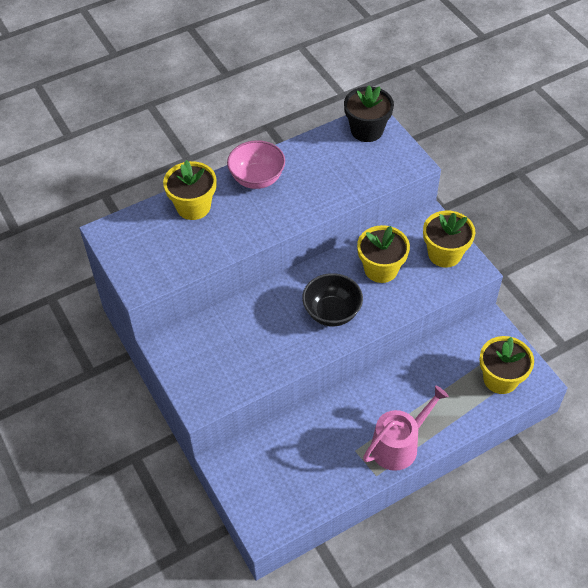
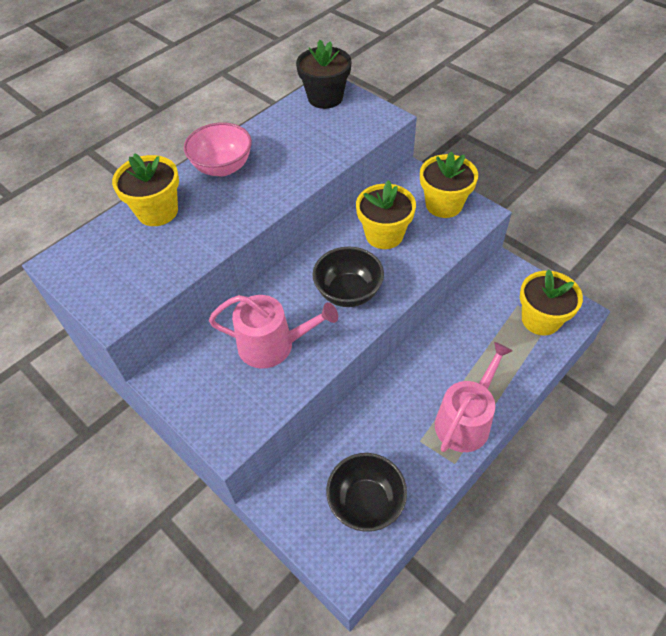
camera: 15 degrees left, 0 degrees up
none -> pink watering can [209,295,338,368]
none -> black bowl [326,453,407,532]

